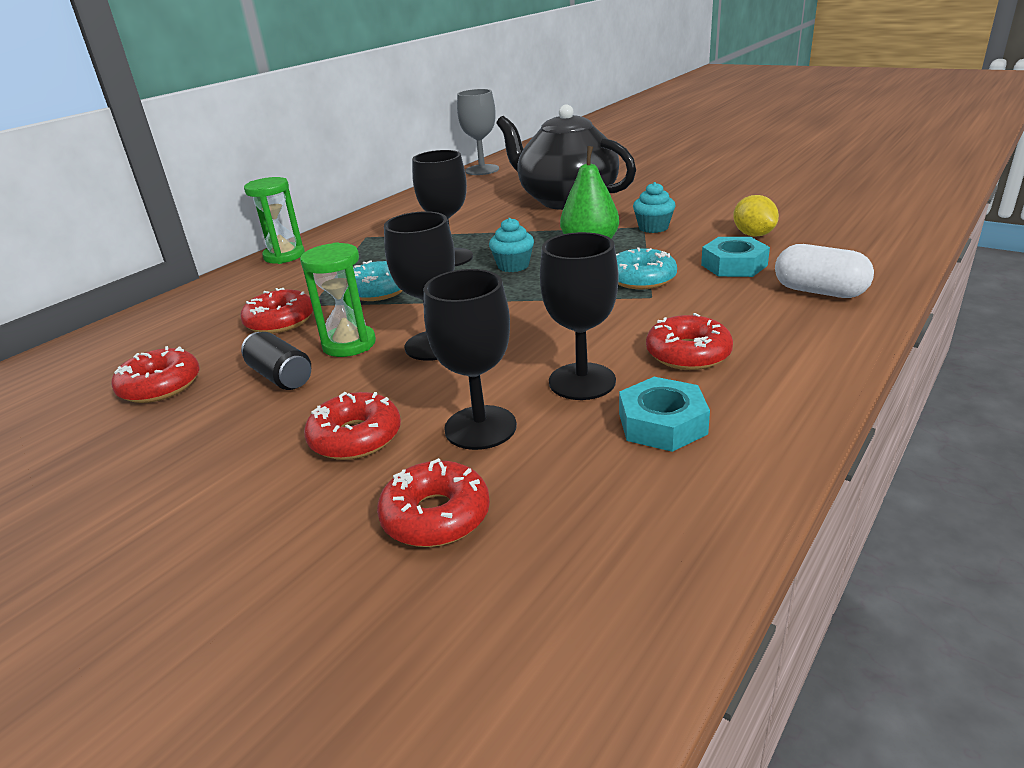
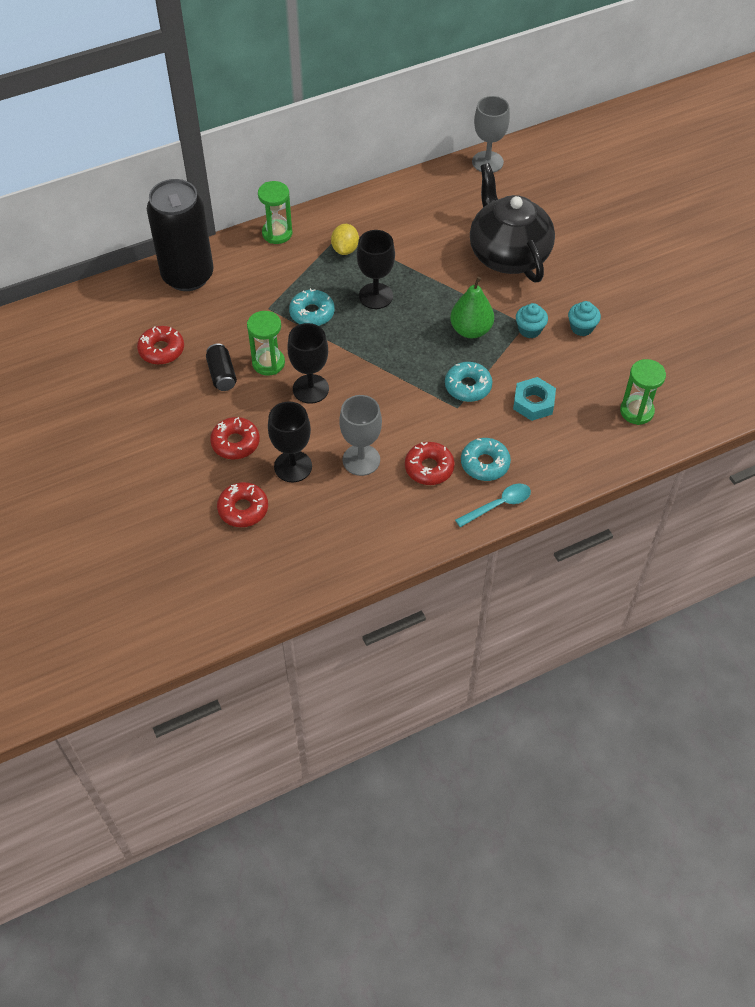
camera: 25 degrees right, 25 degrees up
red donut [240,288,313,334] -> none
turquoise cupcake [489,218,534,272] -> turquoise cupcake moved to [568,301,601,336]
black goblet [540,232,619,400] -> grey goblet [339,395,382,476]
turquoise nut [619,377,710,452] -> none
yellow lemon [733,195,779,237] -> yellow lemon moved to [331,224,359,255]
white capsule [775,244,874,298] -> none
none -> black can [147,179,214,291]
none -> turquoise spoon [455,484,531,527]
none -> turquoise donut [461,438,511,481]
none -> green hourglass [620,359,666,425]

